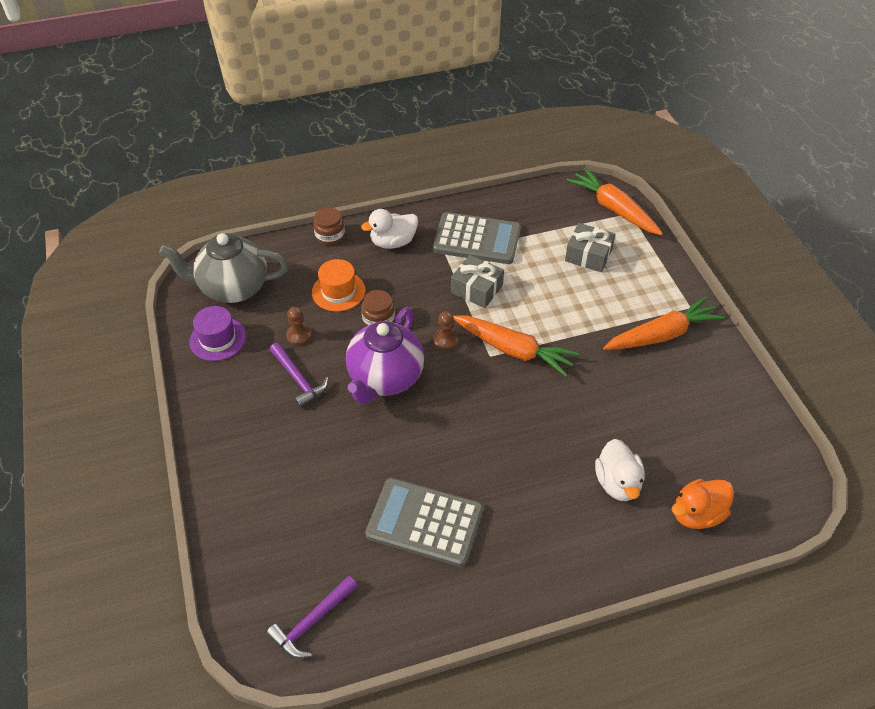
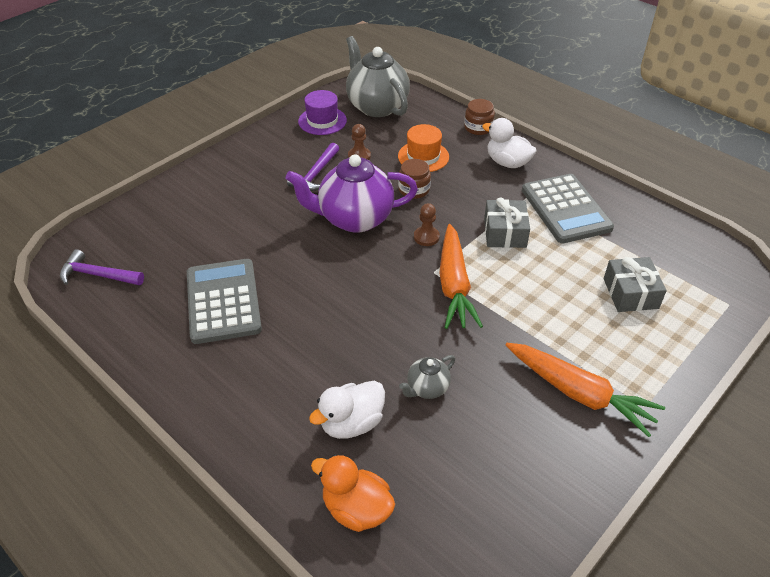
camera: 60 degrees right, 5 degrees down
orange carrot [566,168,663,235] -> none
none -> grey teapot [399,355,455,399]

